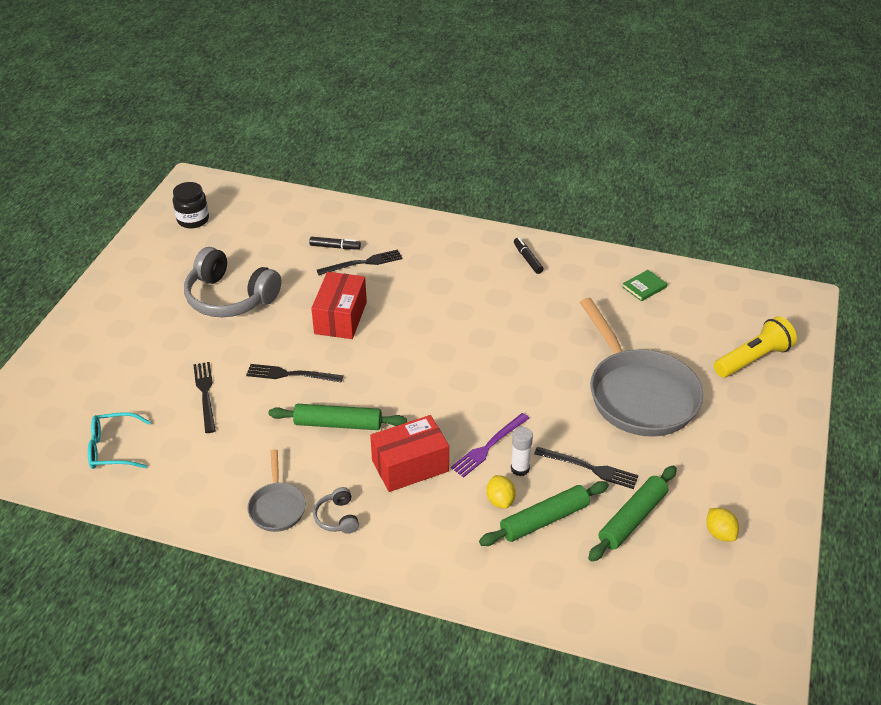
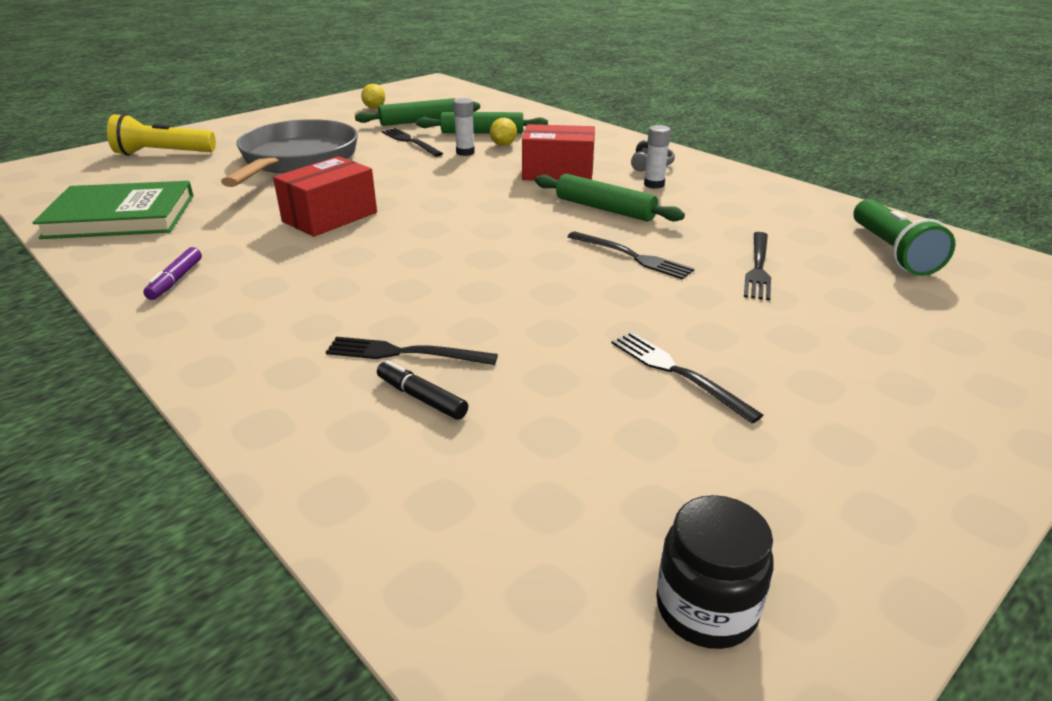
camera: 150 degrees left, 10 degrees down
turquoise glasses [88,412,151,469] -> green flashlight [853,199,955,276]
grey headphones [184,247,281,317] -> black fork [611,332,763,424]
grey pan [247,449,306,532] -> none
red box [311,272,367,339] -> red box moved to [273,156,377,237]
purple fork [451,413,529,478] -> none
black marker [514,238,543,274] -> purple marker [143,247,202,300]
green book [622,270,668,301] -> green book [32,181,194,239], size x2.39
none -> white glue stick [644,125,671,189]

